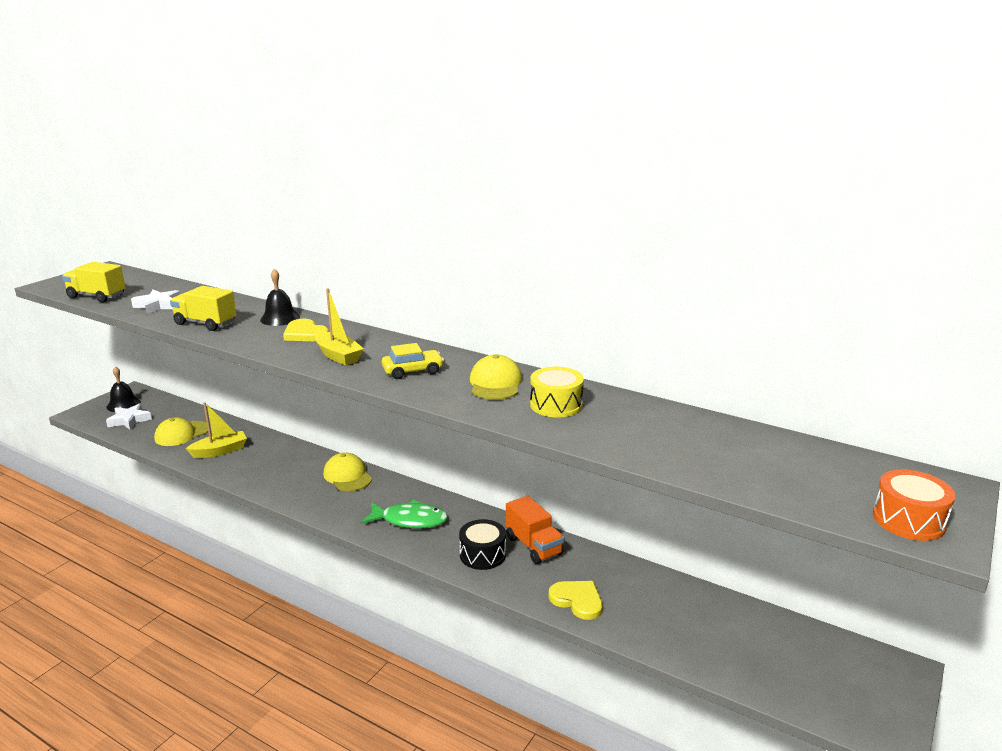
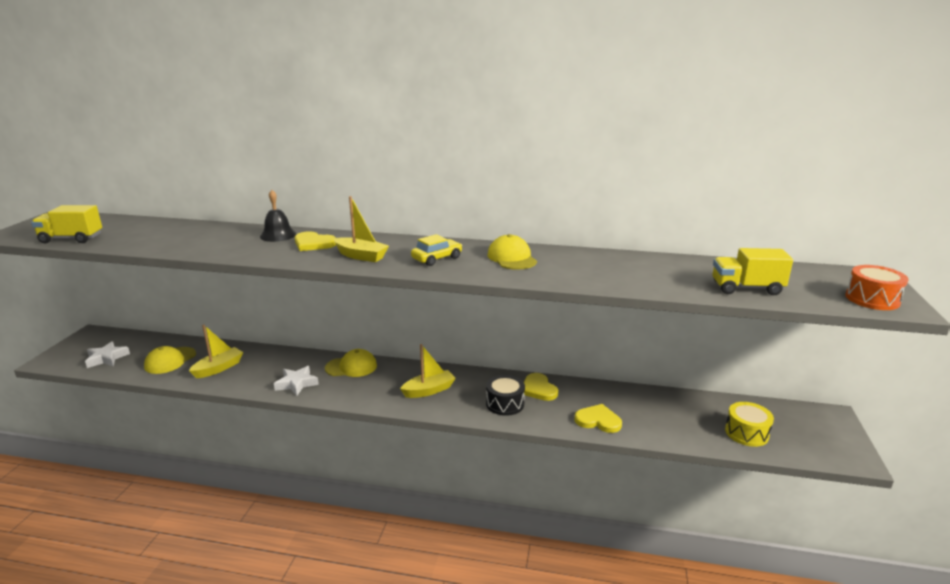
camera: 20 degrees left, 0 degrees up
black bell [107,366,141,412] -> none
white star [131,290,180,314] -> white star moved to [274,366,319,396]
yellow truck [170,286,236,331] -> yellow truck moved to [713,248,793,295]
yellow cap [323,452,372,491] -> yellow cap turned 135 degrees clockwise [325,349,377,377]
green fish [361,500,448,529] -> yellow boat [400,344,456,398]
orange truck [506,496,564,564] -> yellow heart [524,373,558,401]
yellow drum [530,367,584,417] -> yellow drum moved to [725,402,774,447]

